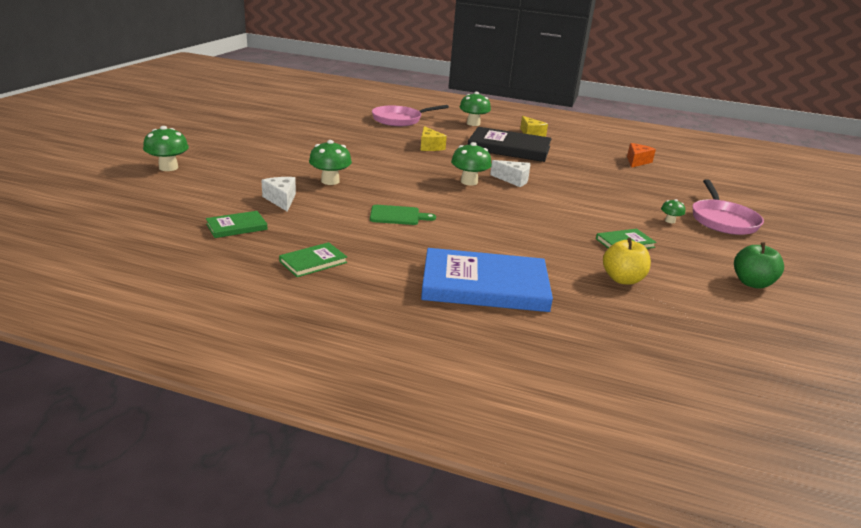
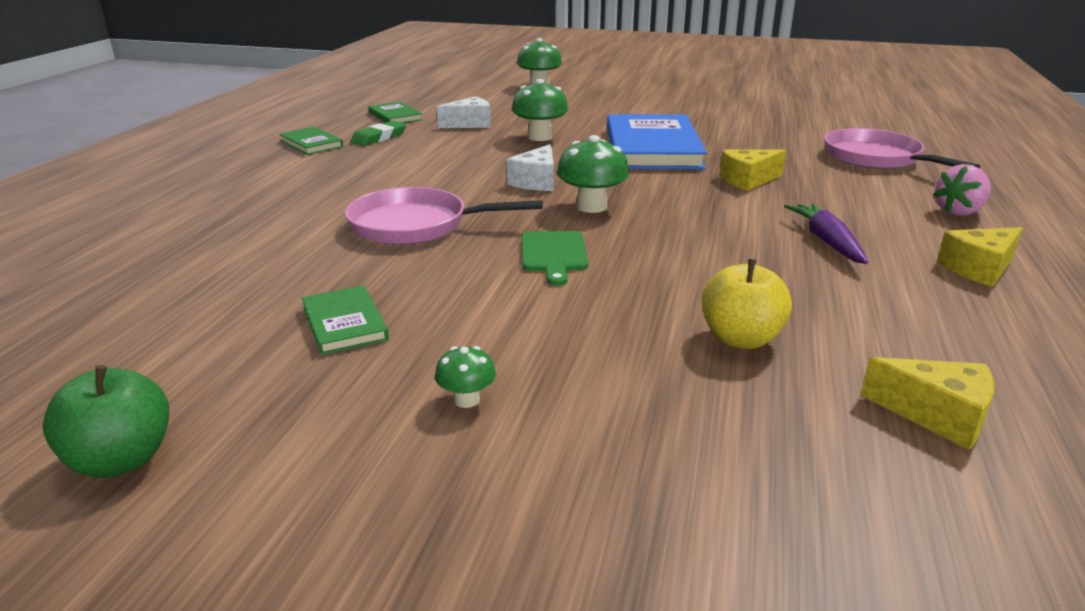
camera: 90 degrees right, 0 degrees up
green cutting board [370,205,436,225] -> green cutting board moved to [521,231,588,286]
blue book [421,248,553,312] -> blue book moved to [607,114,707,169]
green mushroom [459,92,491,126] -> pink strawberry [933,164,991,216]
black book [468,127,552,162] -> purple carrot [784,203,868,264]
white cheese [490,160,530,187] -> white cheese moved to [507,144,554,191]
yellow apple [603,238,651,285] -> yellow apple moved to [702,259,792,349]
orange cheese [627,143,656,168] -> yellow cheese [860,357,994,450]
pink pan [693,179,764,235] -> pink pan moved to [345,187,543,245]
none -> green eraser [350,121,406,146]

